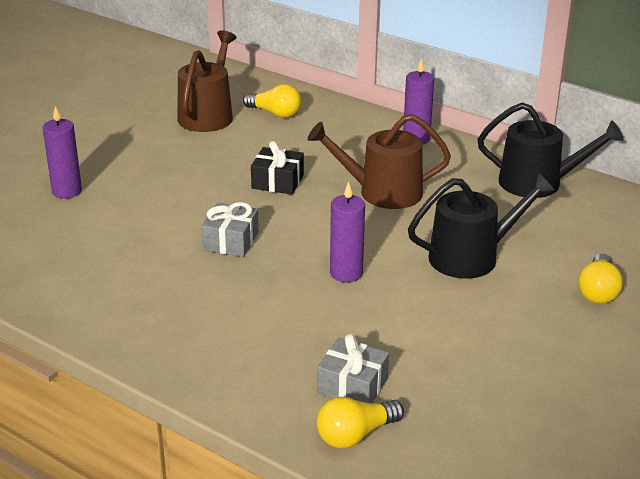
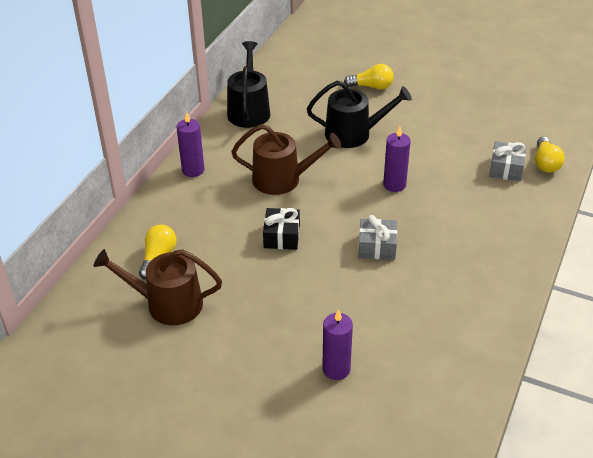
camera: 100 degrees left, 10 degrees up
brown watering can [307,114,451,209] -> brown watering can turned 75 degrees counterclockwise [231,124,342,195]
yellow light bulb [317,397,404,449] -> yellow light bulb turned 45 degrees clockwise [535,137,565,173]
black watering can [408,172,555,279] -> black watering can turned 120 degrees clockwise [307,81,412,148]

